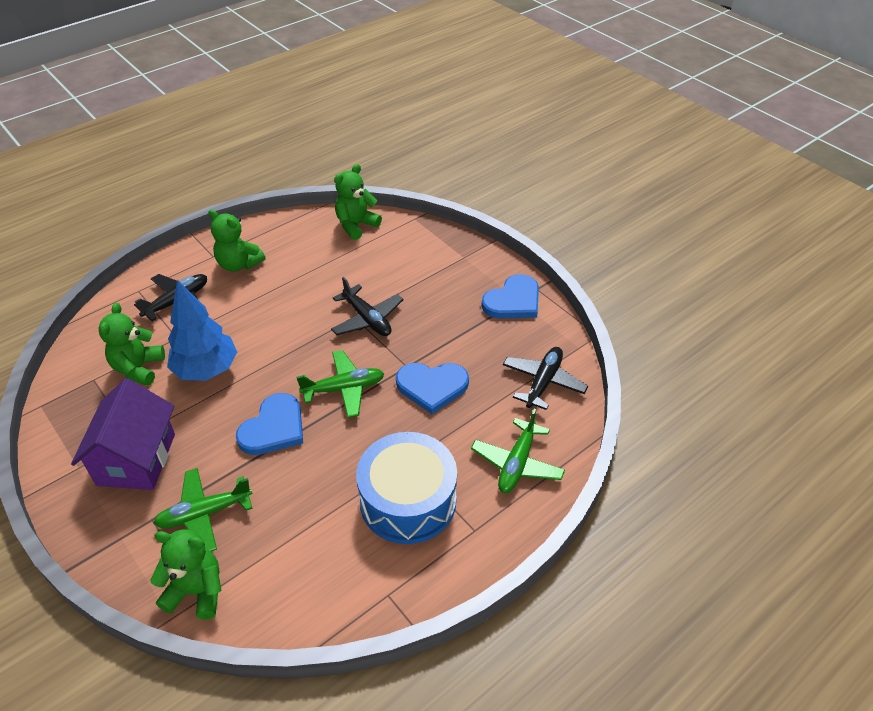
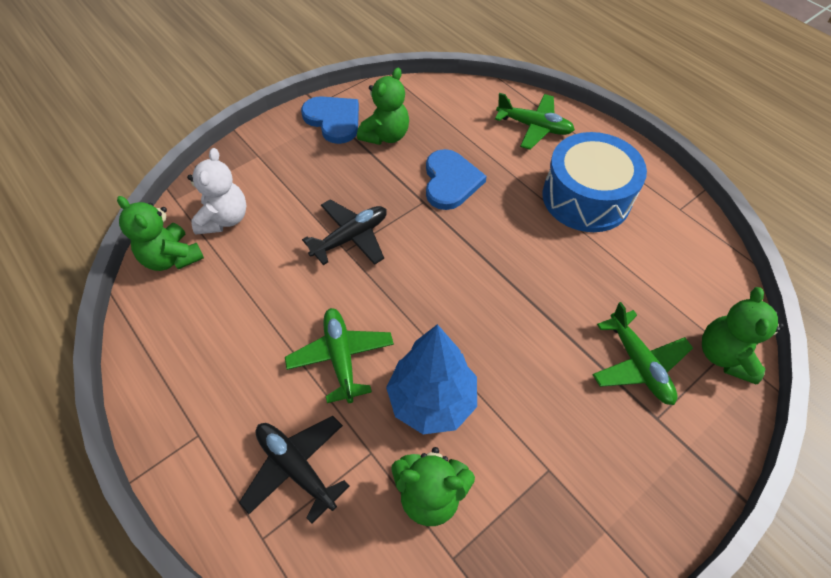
camera: 90 degrees left, 10 degrees up
purple house [71,378,175,490] -> none
green teddy bear [208,210,265,272] -> green teddy bear moved to [357,68,409,145]
blue heart [236,393,303,455] -> none
green plane [296,350,384,418] -> green plane moved to [285,308,394,403]
black plane [503,347,588,410] -> none
none -> white teddy bear [187,148,247,234]

